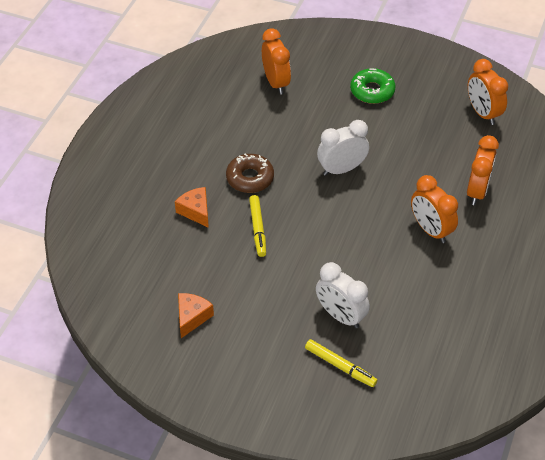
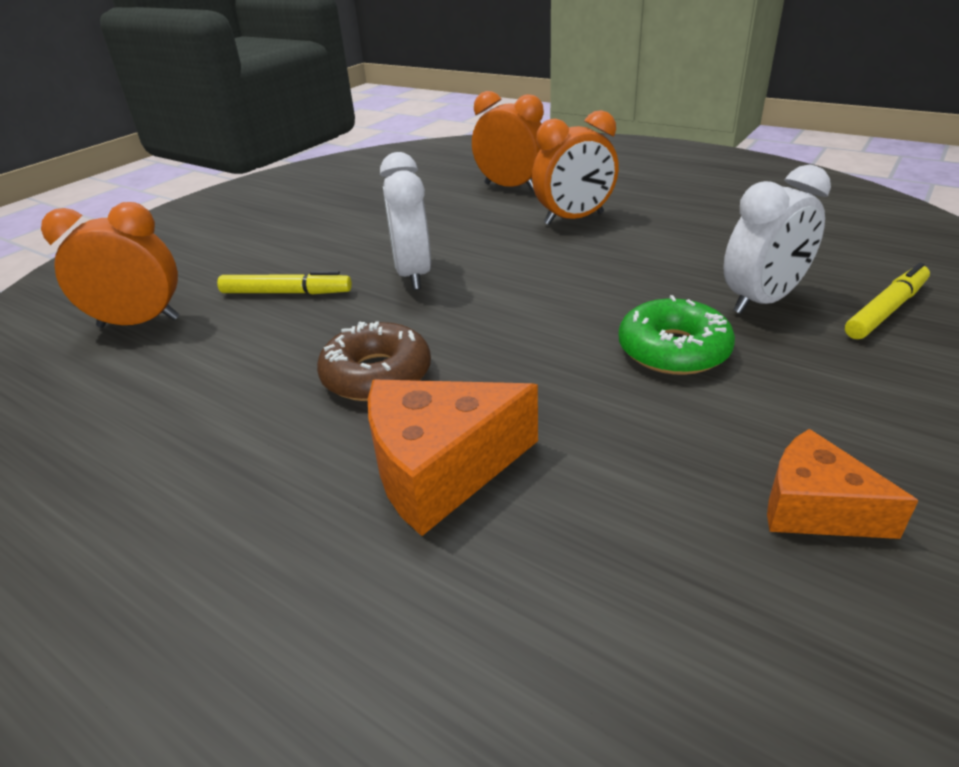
camera: 75 degrees left, 15 degrees down
orange cheese [175,187,209,228] -> orange cheese [368,380,538,536], size x1.57
yellow marker [249,195,266,257] -> yellow marker moved to [217,271,352,294]
green donut [350,68,396,104] -> green donut moved to [619,295,735,375]
orange clock [468,59,508,125] -> none

